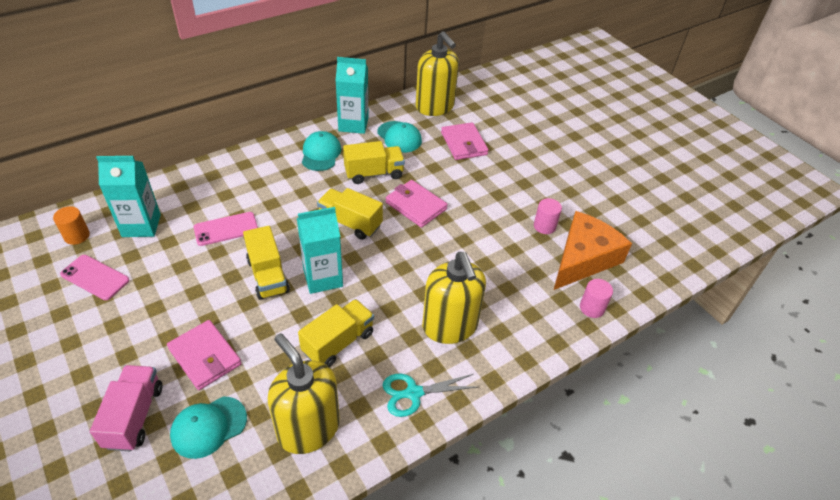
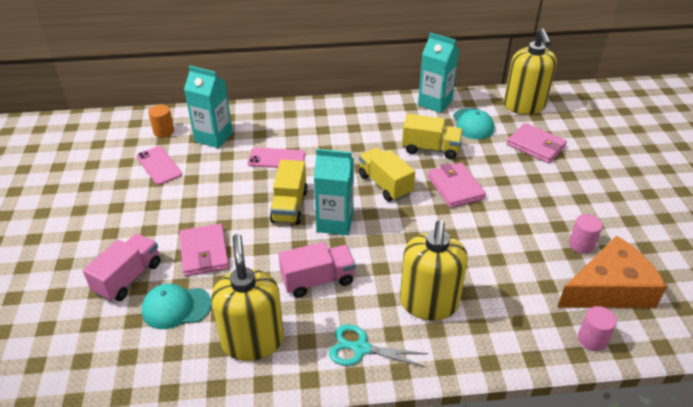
camera: 30 degrees right, 5 degrees down
yellow truck [298,299,374,367] -> pink truck [278,242,356,298]
turquoise cap [302,131,341,171] -> none
pink wallet [441,122,489,160] -> pink wallet turned 60 degrees counterclockwise [507,123,567,163]

